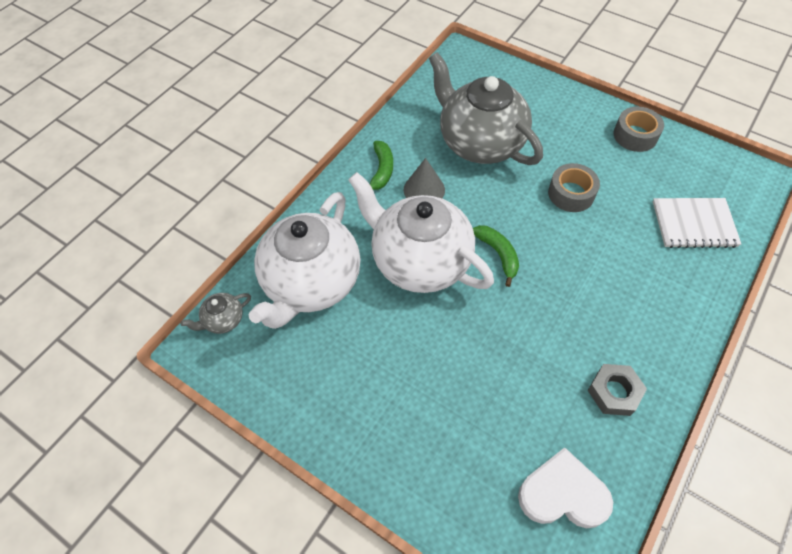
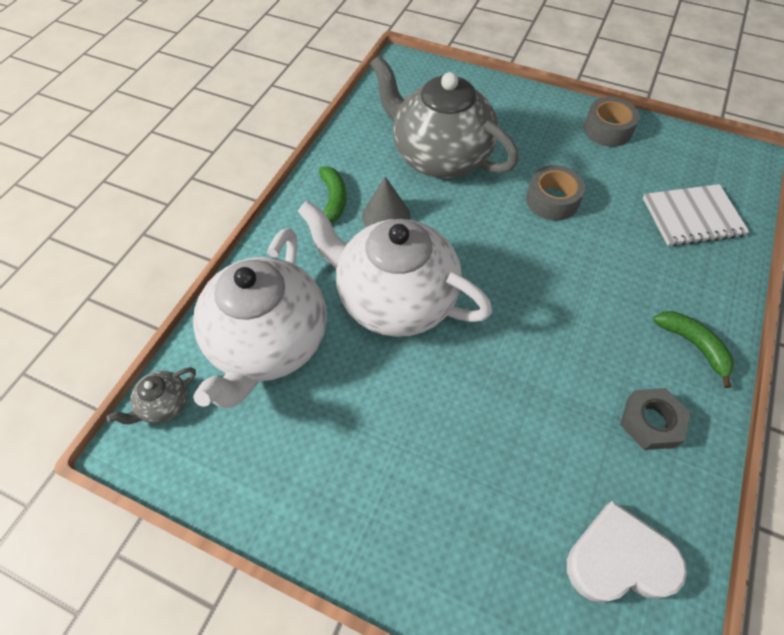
camera: 10 degrees left, 0 degrees up
green banana [473,225,519,287] -> green banana moved to [653,311,734,388]

